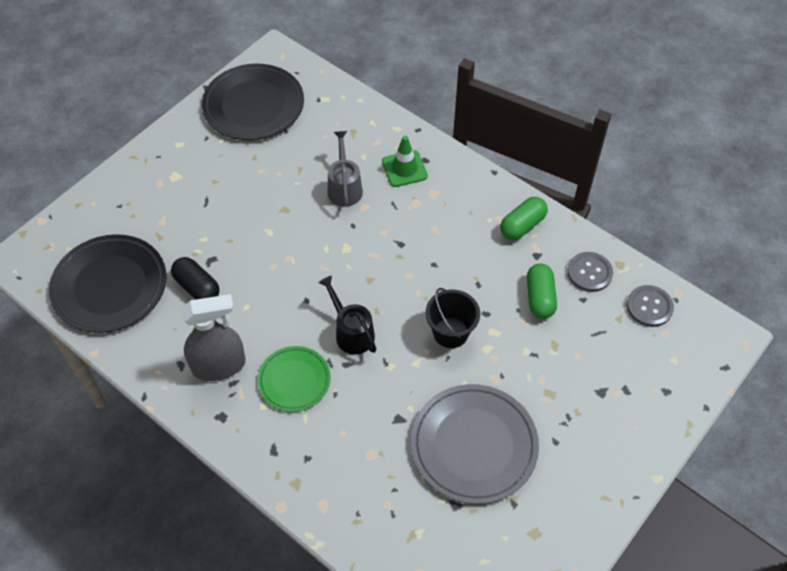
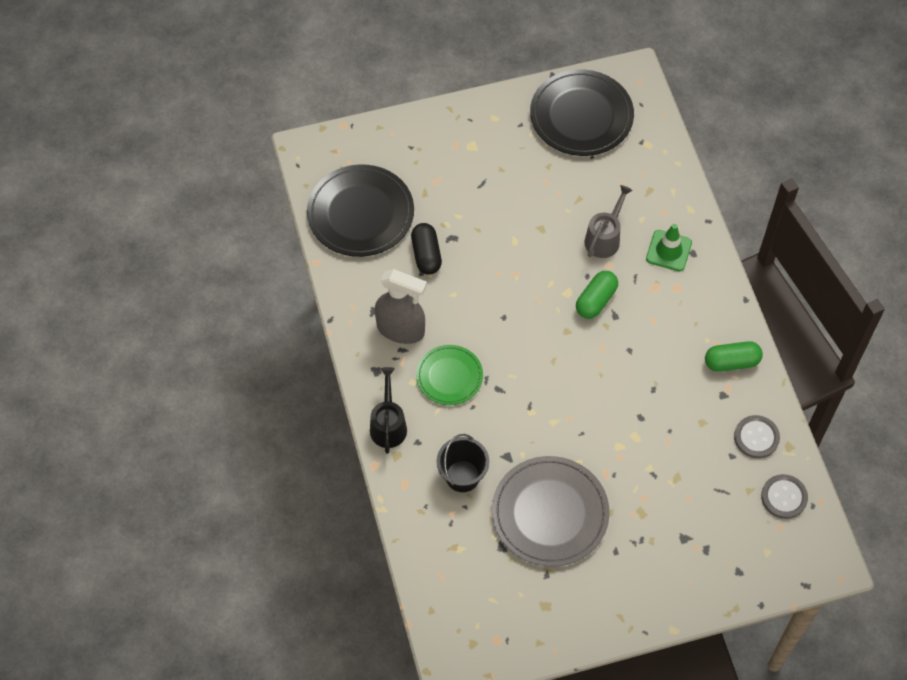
camera: 35 degrees right, 5 degrees up
black watering can [319,276,376,355] -> black watering can moved to [370,367,407,454]
black bucket [426,288,480,348] -> black bucket moved to [437,434,489,492]
green capsule [527,263,557,319] -> green capsule moved to [576,271,618,319]

